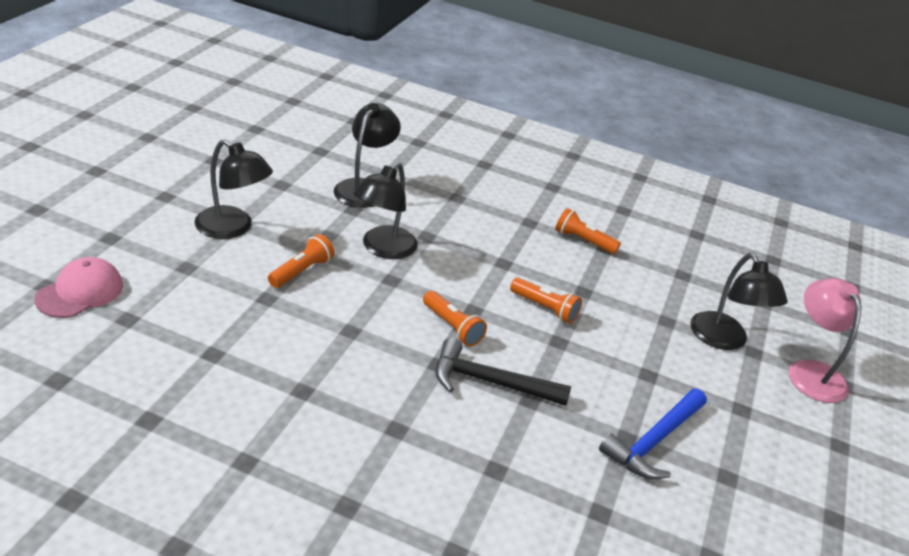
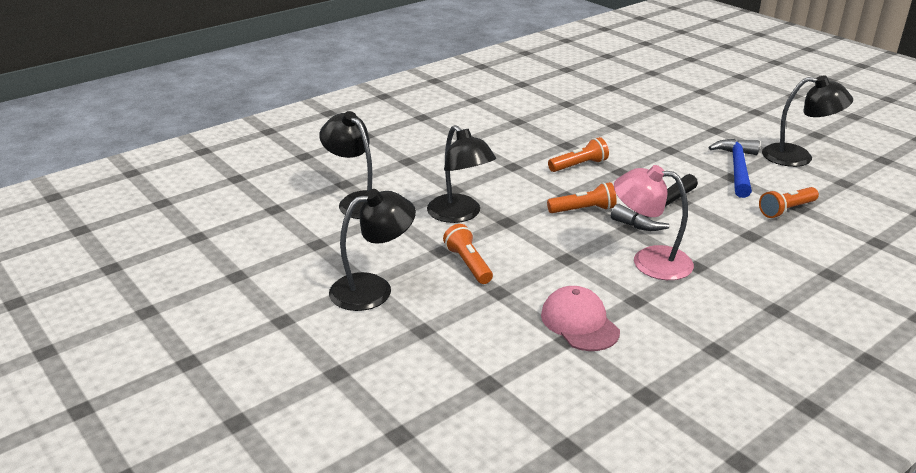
camera: 55 degrees left, 5 degrees down
pink cap [34,257,123,318] -> pink cap moved to [541,286,620,351]
orange flashlight [555,208,621,254] -> orange flashlight moved to [759,187,819,218]
blue hammer [599,389,707,479] -> blue hammer turned 150 degrees counterclockwise [708,139,760,198]
black lamp [690,253,788,350] -> black lamp moved to [762,76,853,167]
pink lamp [789,278,862,403] -> pink lamp moved to [614,165,694,280]

